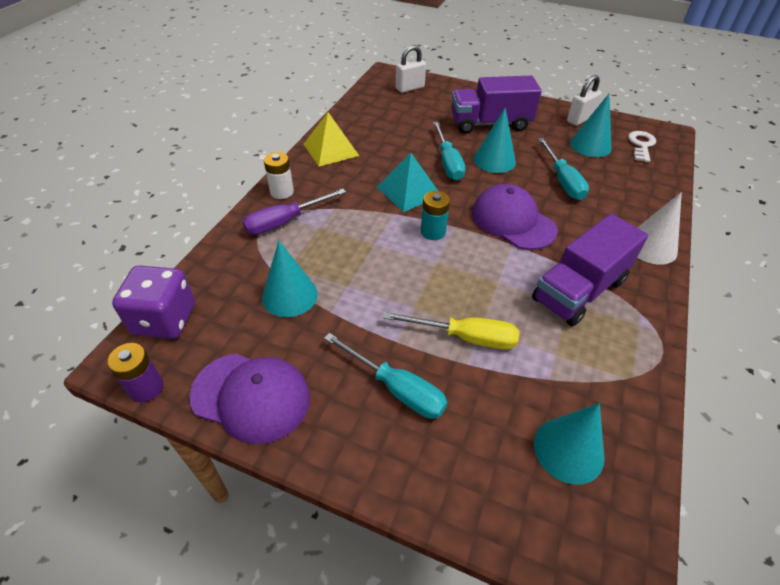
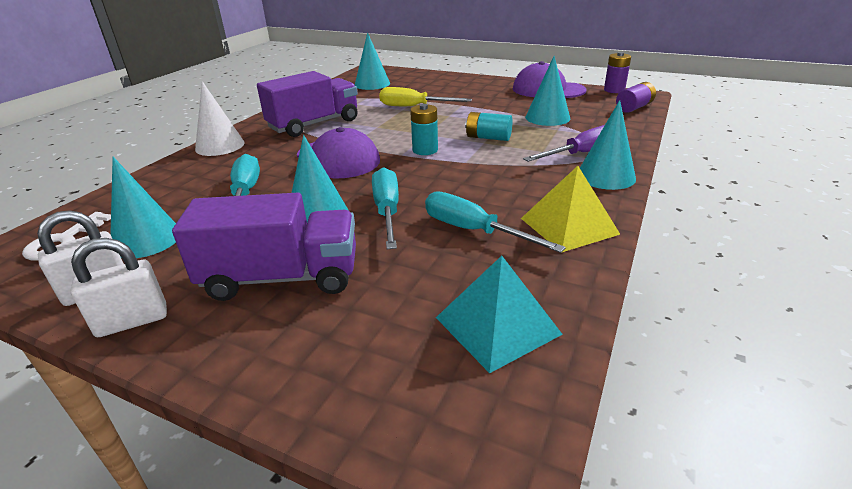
camera: 175 degrees left, 15 degrees down
purple dice [112,265,195,339] -> purple battery [616,82,656,113]
white battery [264,152,294,199] -> turquoise cone [580,100,636,190]
turquoise screwdriver [324,333,447,419] -> turquoise screwdriver moved to [425,191,566,253]
turquoise pyramid [377,153,438,212] -> turquoise pyramid moved to [436,256,563,373]
white padlock [396,45,426,93] -> white padlock moved to [71,238,167,337]
none -> turquoise battery [465,112,513,141]

